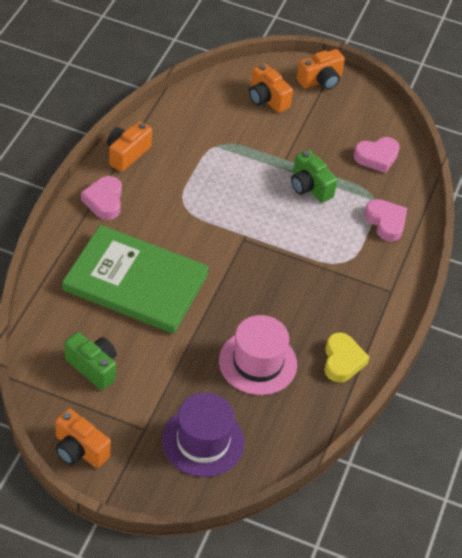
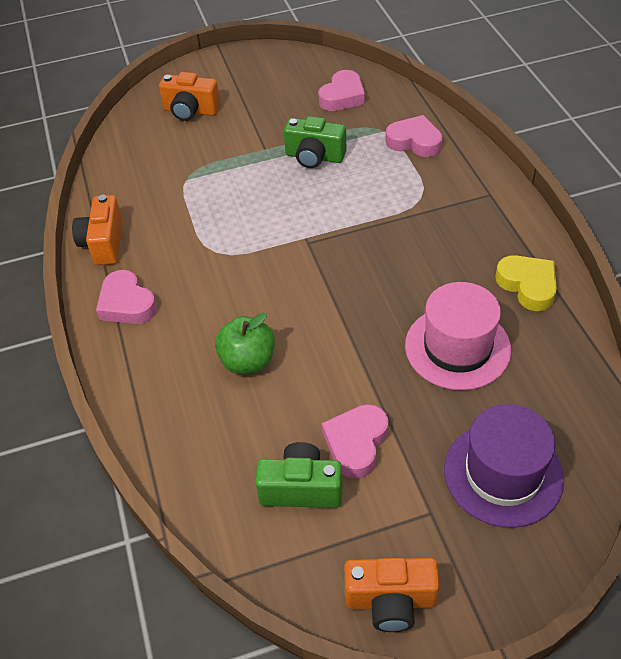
camera: 30 degrees left, 0 degrees up
green book [62,225,209,334] -> green apple [215,313,275,374]
orange camera [297,49,345,90] -> none
none -> pink heart [322,404,388,479]

